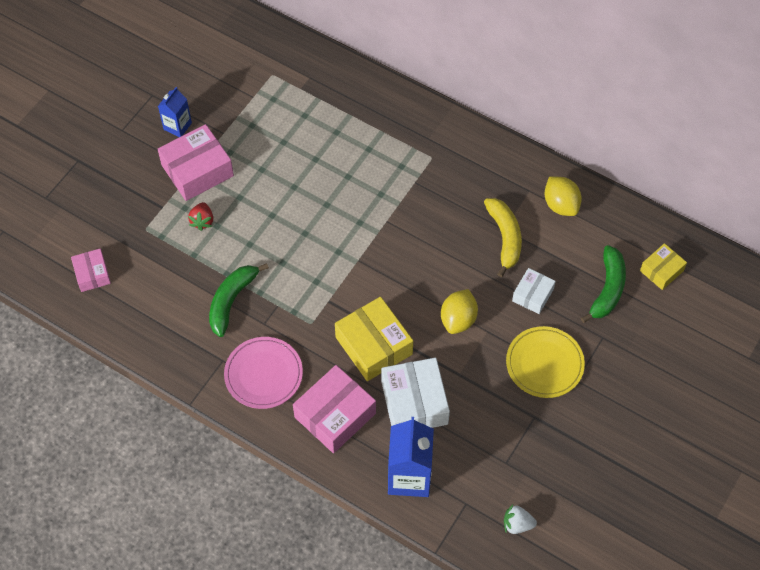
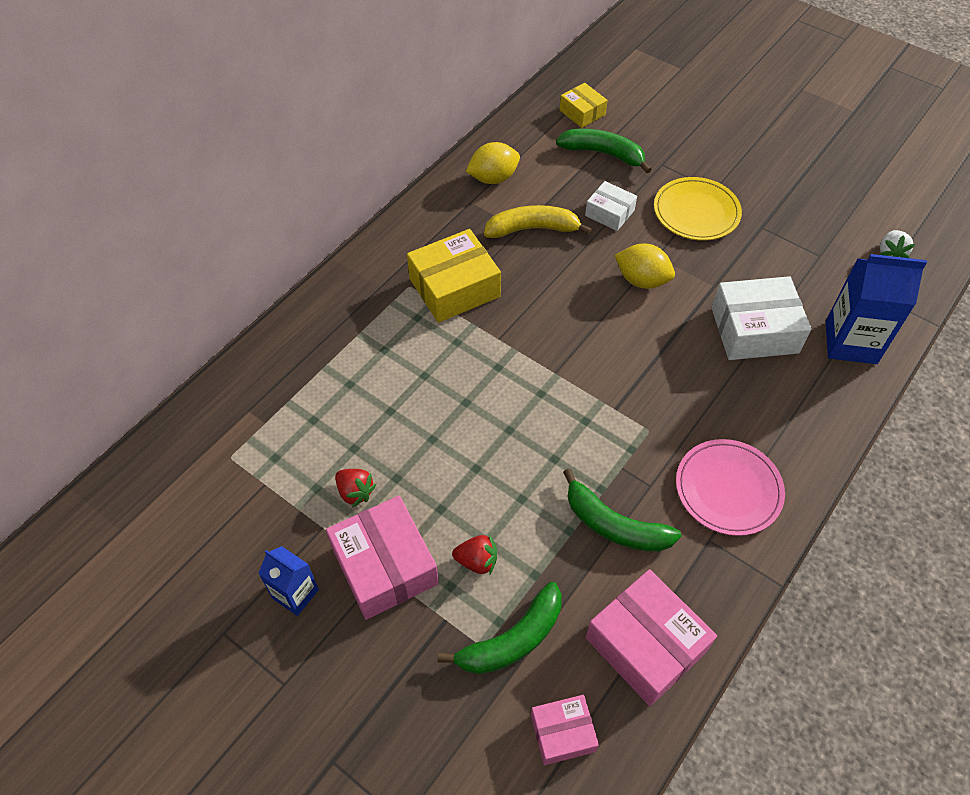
camera: 85 degrees left, 5 degrees down
pink box [293,365,376,453] -> pink box moved to [586,569,717,706]
yellow box [335,297,413,381] -> yellow box moved to [407,229,501,323]
none -> red strawberry [335,469,376,507]
none -> green banana [438,582,562,674]

